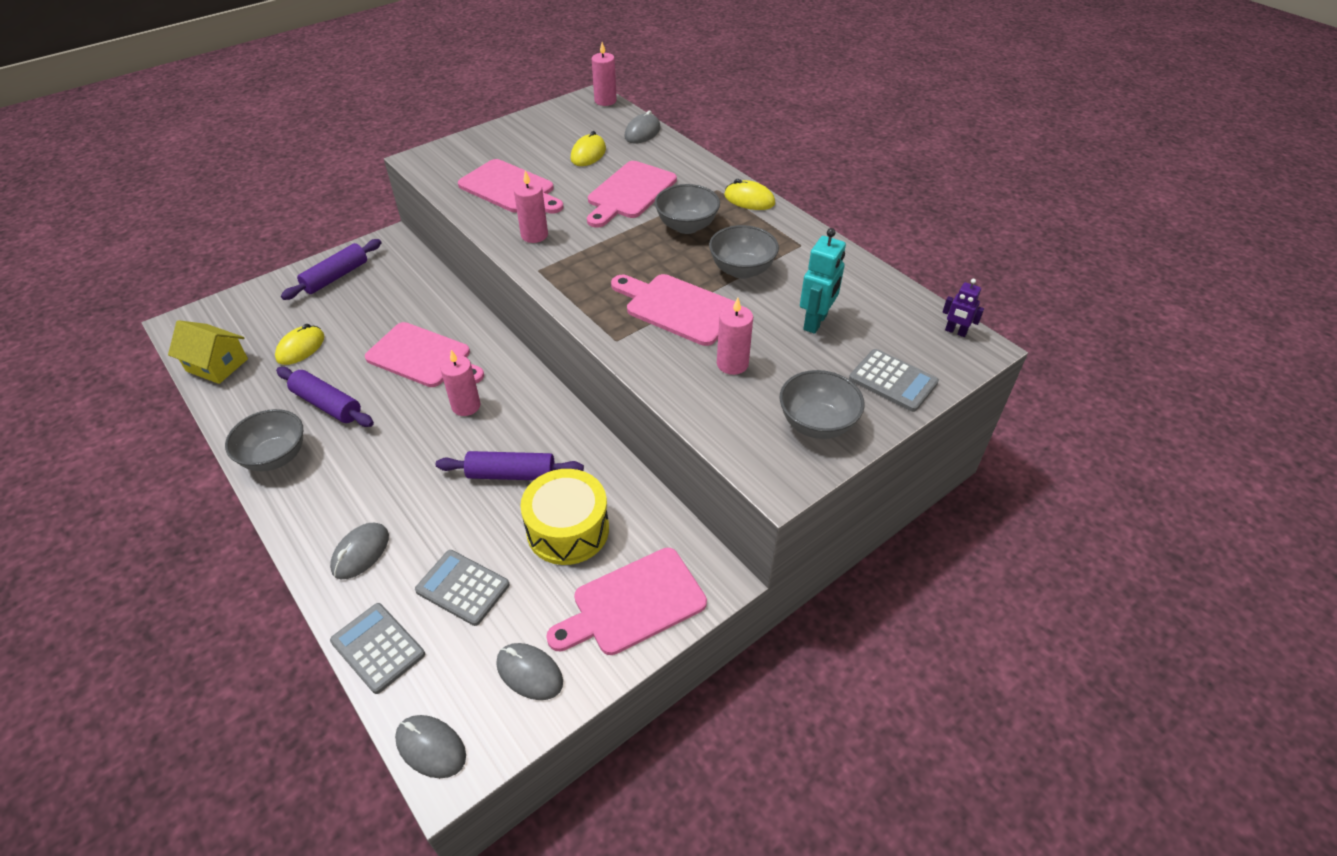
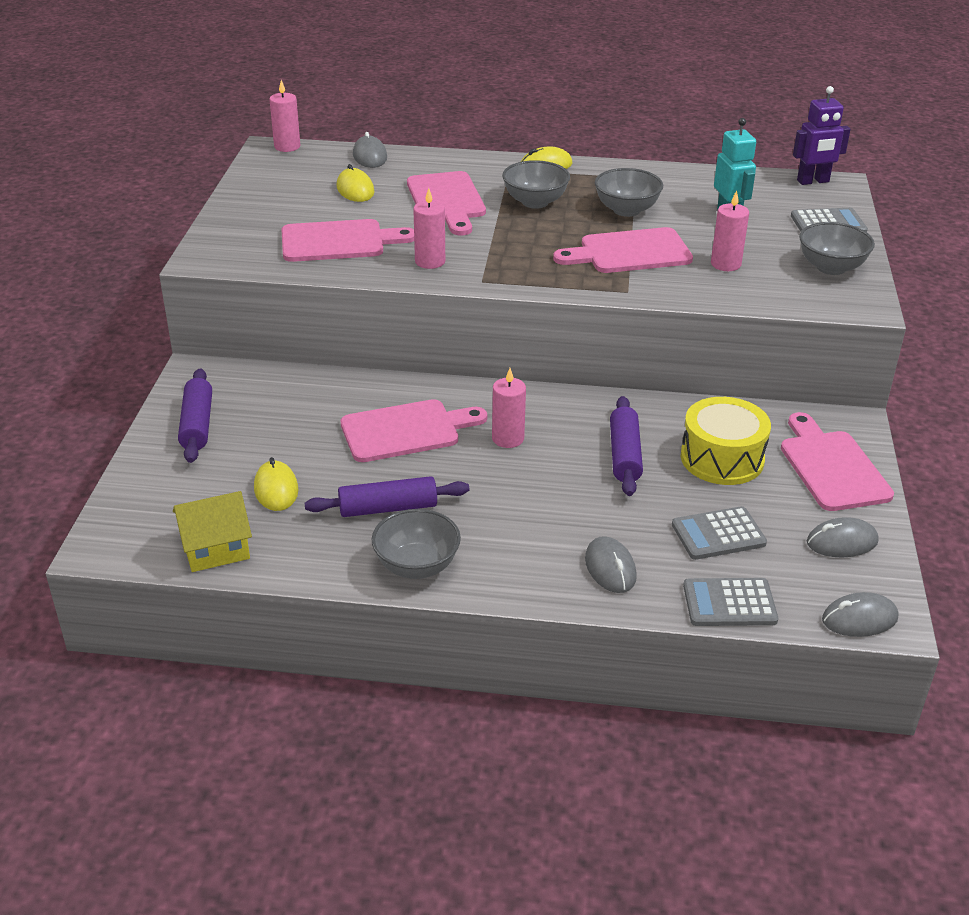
camera: 45 degrees left, 10 degrees down
purple rolling pin [436,451,584,480] -> purple rolling pin turned 45 degrees counterclockwise [610,396,643,496]
pink cutting board [546,548,707,655] -> pink cutting board turned 150 degrees clockwise [781,412,894,511]
purple robot [942,279,984,337] -> purple robot [793,86,851,185], size x1.70

